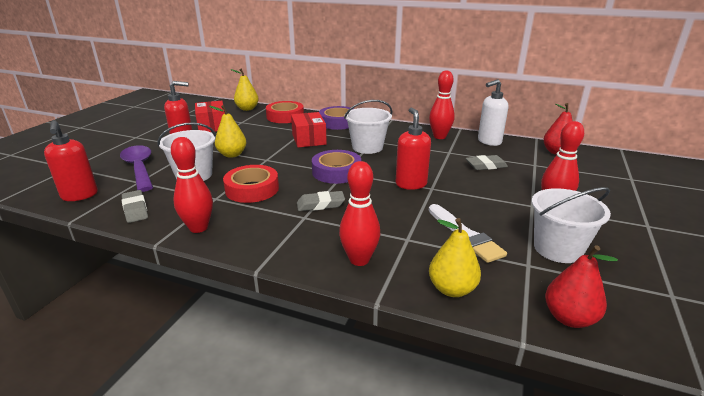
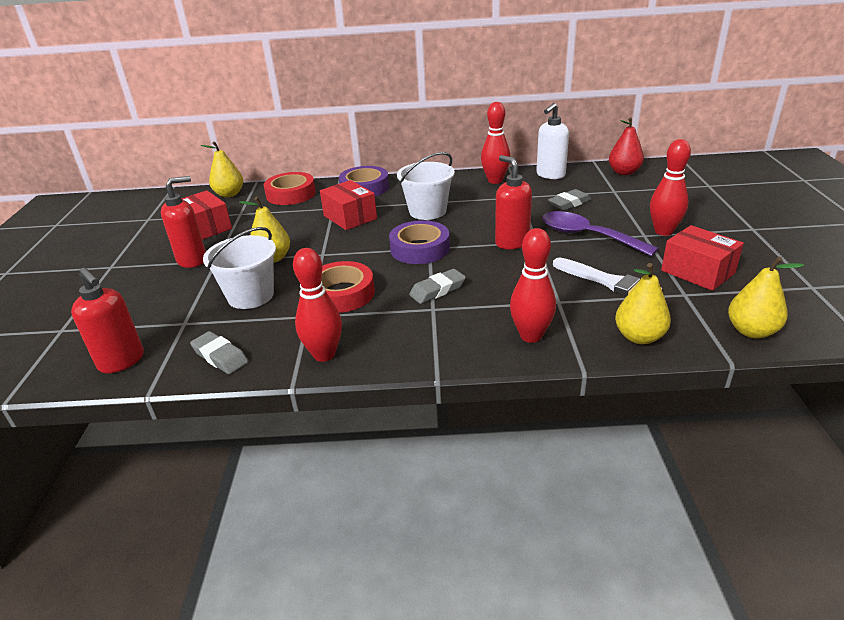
camera: 20 degrees left, 5 degrees up
purple spoon [120,145,153,192] -> purple spoon moved to [542,211,658,257]
white bucket [532,187,611,263] -> red box [661,225,744,291]
red pear [545,245,618,328] -> yellow pear [728,257,804,339]

